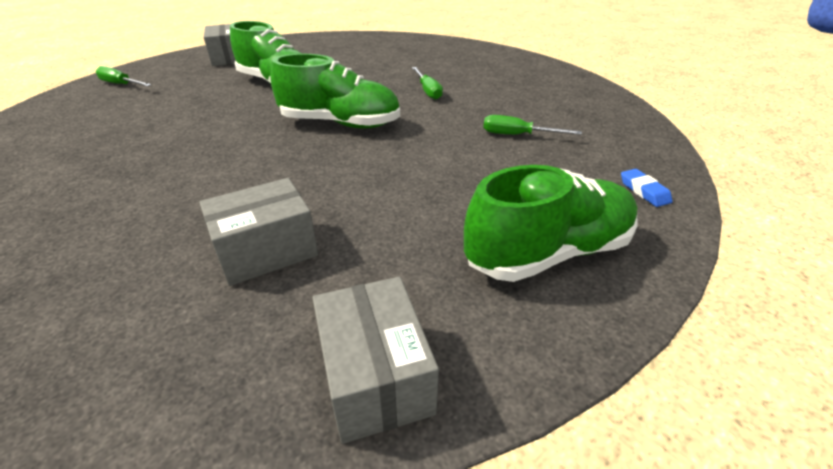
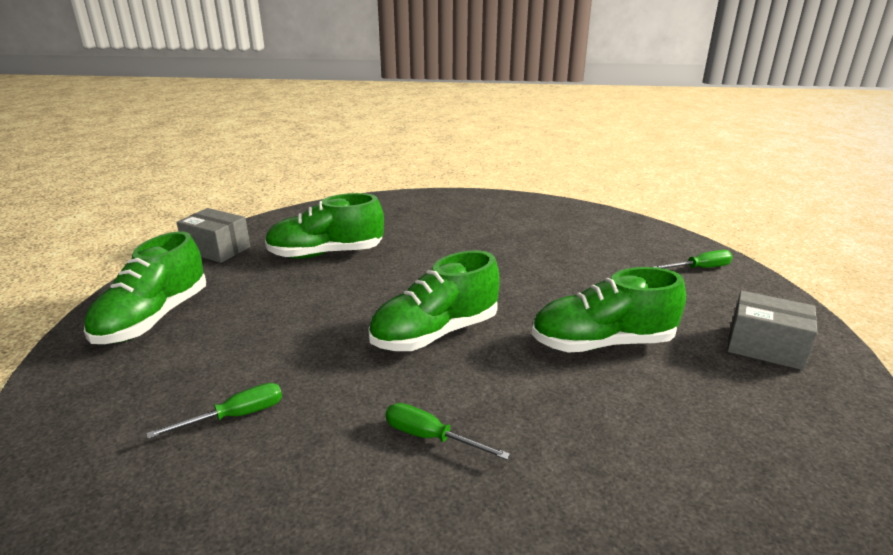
camera: 135 degrees right, 10 degrees down
grey box [199,178,318,286] -> green shoe [265,193,384,259]
blue eraser [621,169,673,207] -> none

